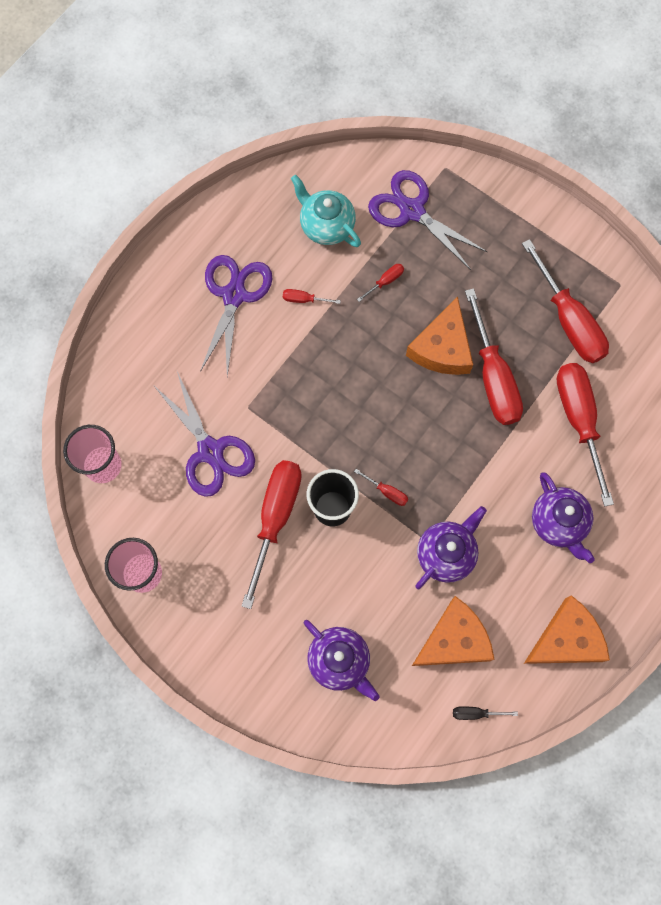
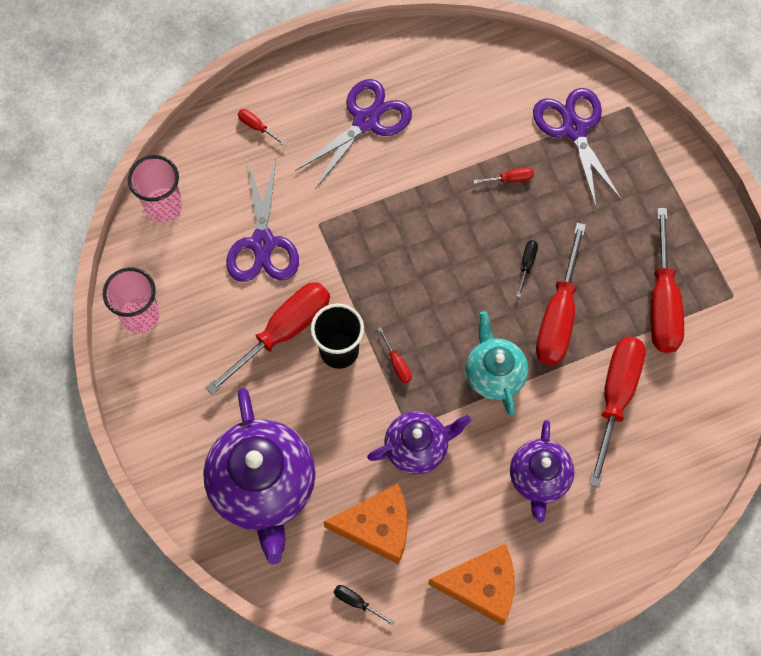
camera: 30 degrees right, 5 degrees down
red screwdriver [283,289,341,304] -> red screwdriver moved to [238,109,287,146]
turquoise teapot [291,175,361,247] -> turquoise teapot moved to [466,311,528,415]
purple teapot [304,620,379,701] -> purple teapot [203,388,316,565], size x1.71
orange cheese [406,296,473,375] -> black screwdriver [517,240,538,297]

